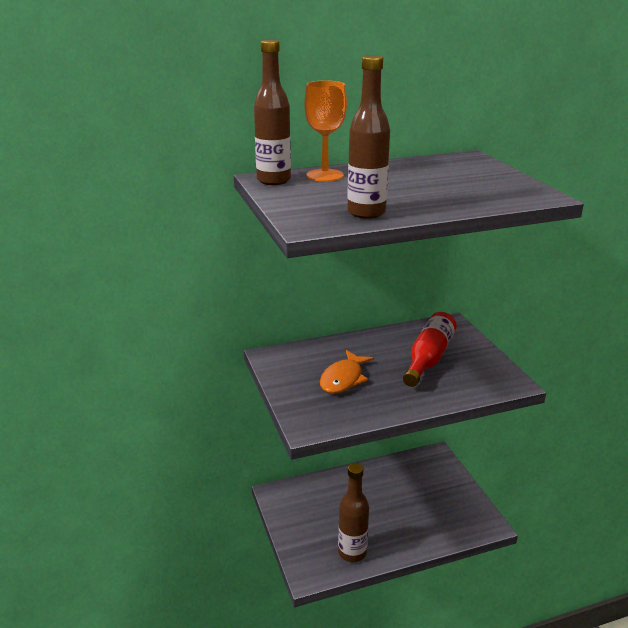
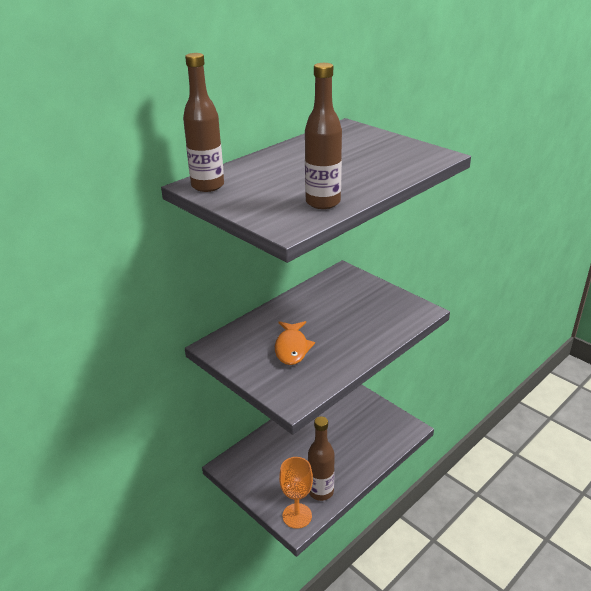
camera: 25 degrees left, 5 degrees up
orange goblet [304,81,347,182] -> orange goblet moved to [279,457,313,529]
red bottle [403,312,457,387] -> none

